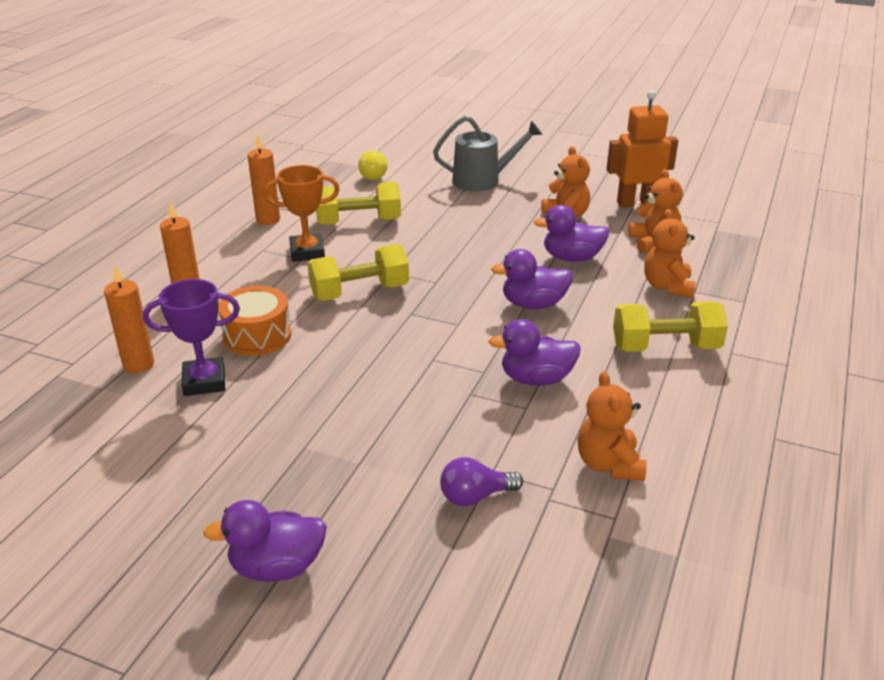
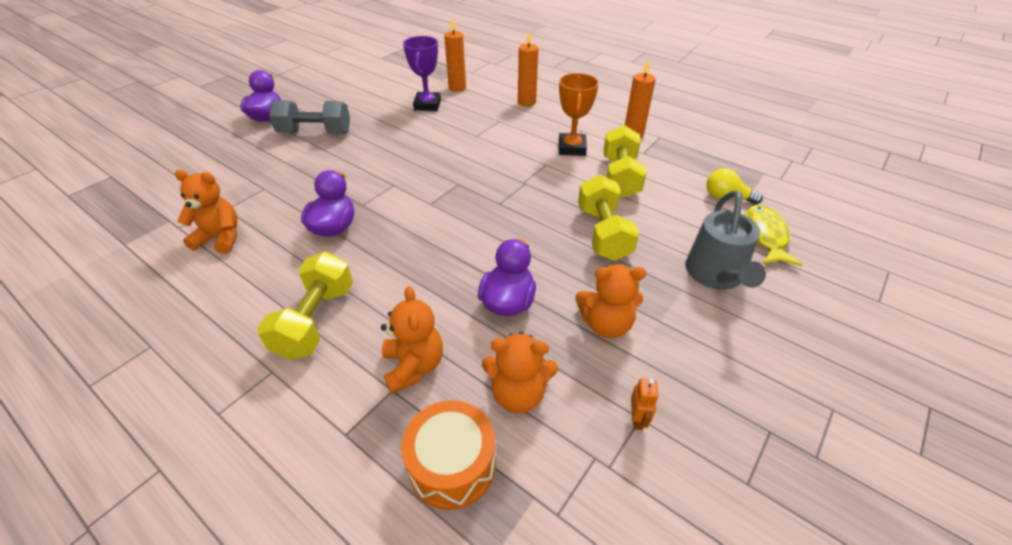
camera: 105 degrees right, 10 degrees up
orange drum [218,286,291,356] -> orange drum moved to [402,400,496,510]
yellow dumbbell [307,244,409,301] -> yellow dumbbell moved to [578,175,639,261]
purple light bulb [440,457,523,506] -> none
purple duck [491,249,573,309] -> none
orange robot [607,90,678,208] -> orange robot [631,378,659,430], size x0.40
orange teddy bear [644,209,696,297] -> orange teddy bear turned 60 degrees clockwise [381,286,443,394]
none -> grey dumbbell [269,100,350,134]
none -> yellow fish [745,205,802,266]

